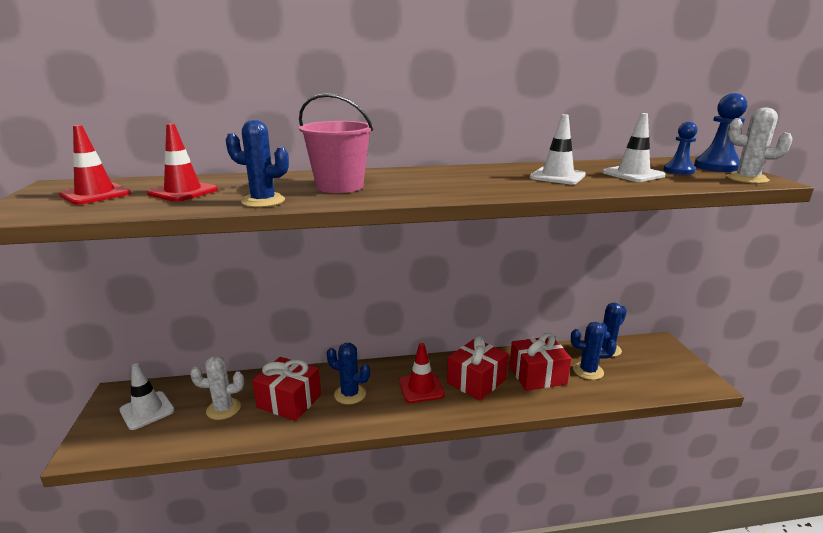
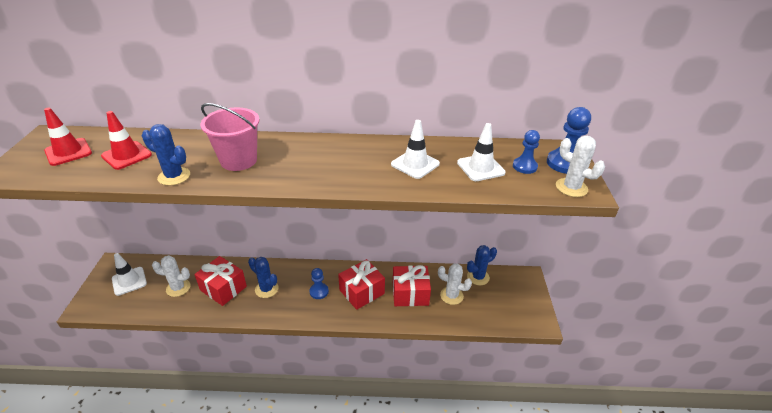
camera: 10 degrees right, 15 degrees up
red traffic cone [399,343,445,403] -> blue pawn [309,268,329,299]
blue cactus [571,322,617,380] -> white cactus [438,264,472,305]

